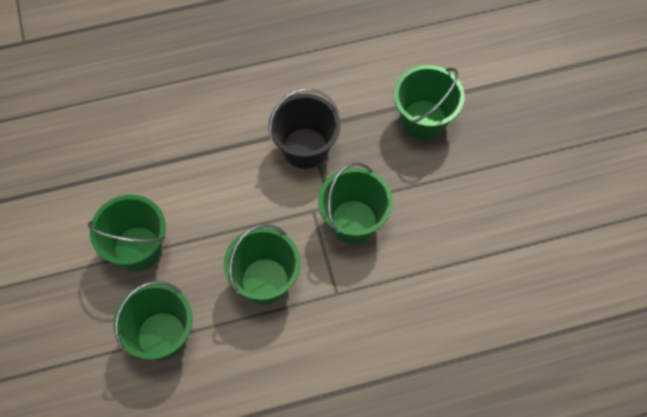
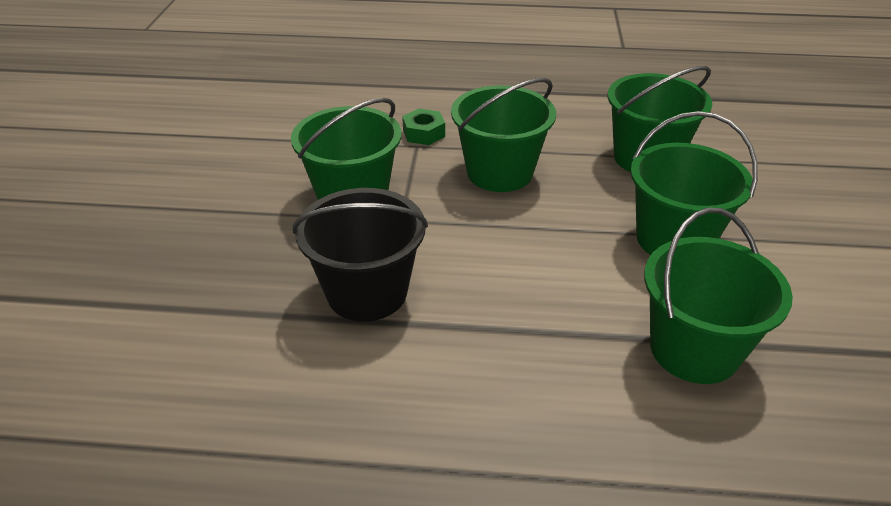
camera: 160 degrees left, 25 degrees down
green bucket [394,65,464,140] -> green bucket moved to [644,208,793,384]
none -> green nut [402,109,445,145]

